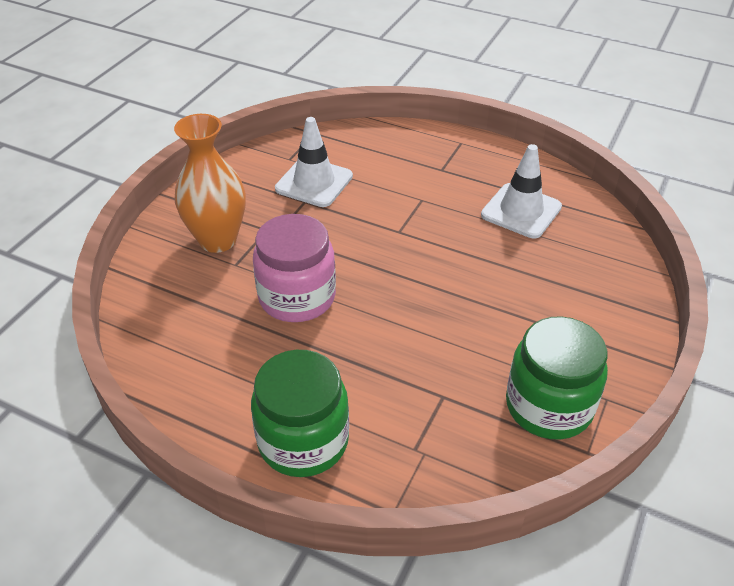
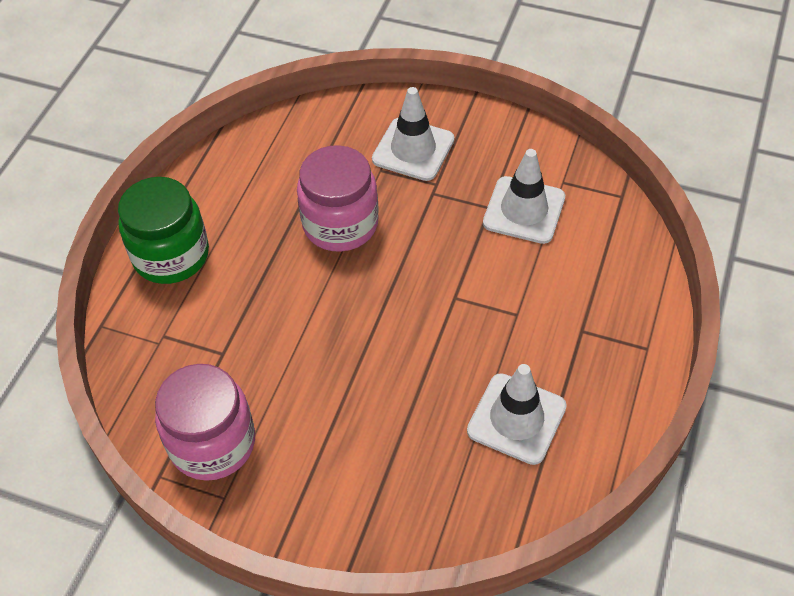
camera: 85 degrees right, 10 degrees up
orange vase [174,114,246,253] -> white traffic cone [372,87,454,181]
green jar [506,316,608,440] -> pink jar [155,364,255,481]

